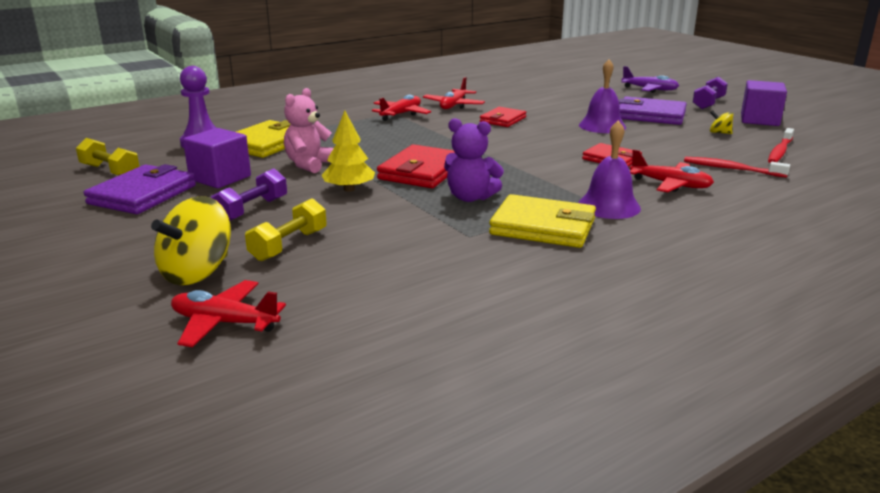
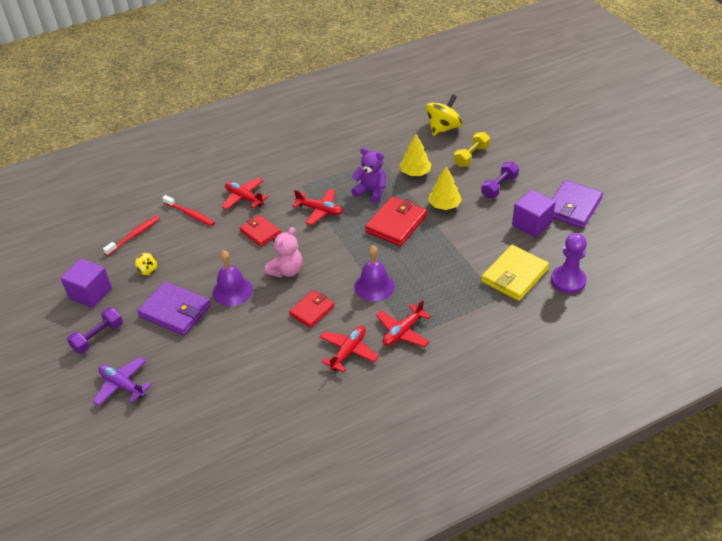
camera: 170 degrees left, 20 degrees up
yellow dumbbell [76,138,140,175] -> none
yellow spinning top [151,196,231,285] -> yellow spinning top moved to [426,95,463,136]
red plane [171,280,286,347] -> red plane moved to [293,189,343,225]
pink teddy bear [284,88,334,173] -> pink teddy bear moved to [265,227,302,278]
yellow wallet [489,194,596,248] -> none
purple bell [578,120,641,219] -> purple bell moved to [354,245,395,301]
none -> yellow tree [400,134,432,176]

